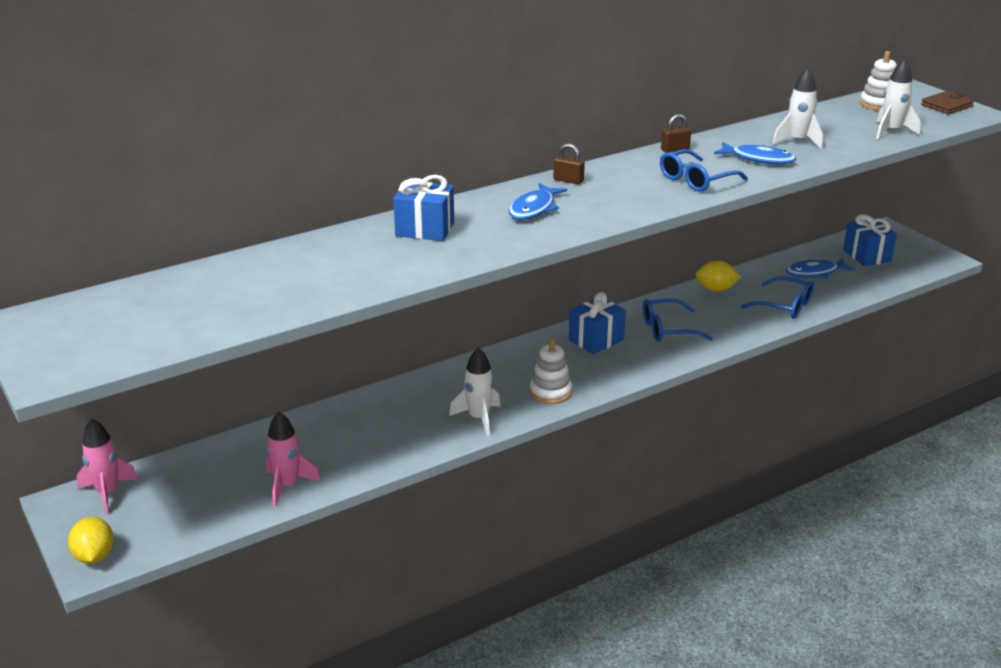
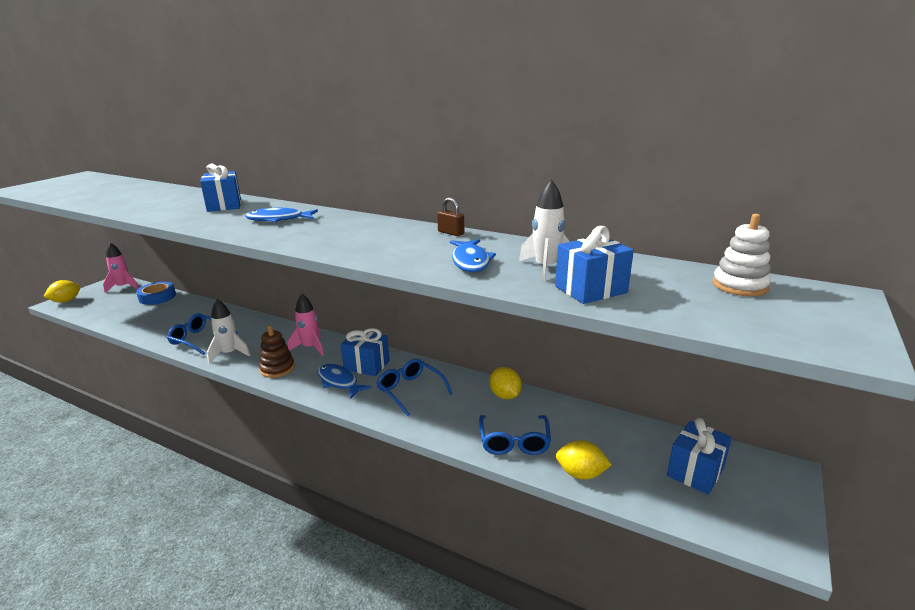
camera: 60 degrees right, 5 degrees down
pink rocket [266,412,321,507] -> pink rocket moved to [288,294,324,356]
white stacking toy [530,339,572,404] -> brown stacking toy [259,325,295,378]
brown padlock [553,143,585,184] -> none
blue glasses [660,149,748,192] -> blue glasses moved to [167,313,238,355]
blue fish [786,258,855,279] -> blue fish moved to [317,364,372,399]
white rocket [876,59,921,139] -> none
brown wallet [921,91,974,114] -> none
none -> blue tape [136,282,176,305]
none -> blue gift [555,226,634,304]
none -> yellow lemon [556,440,611,480]

